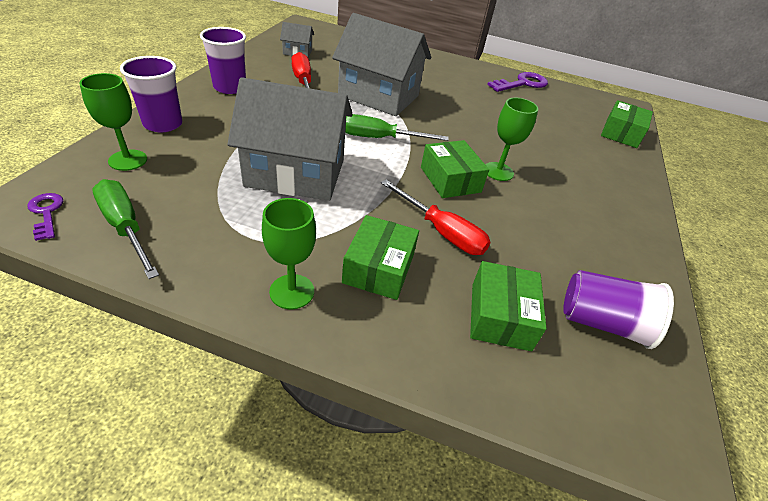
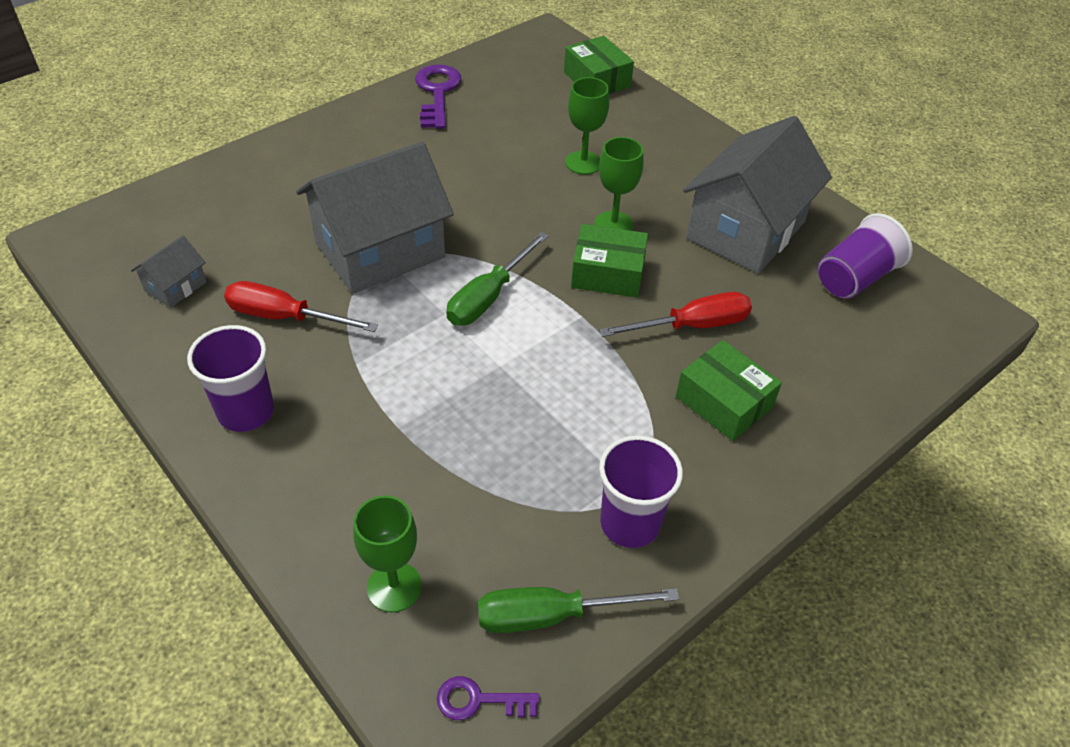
camera: 55 degrees left, 5 degrees up
purple cup [120,56,182,132] -> purple cup moved to [599,435,683,548]
grey house [228,77,353,201] -> grey house moved to [683,116,832,274]
green goblet [262,198,316,309] -> green goblet moved to [565,77,609,175]
green box [470,261,547,351] -> none

